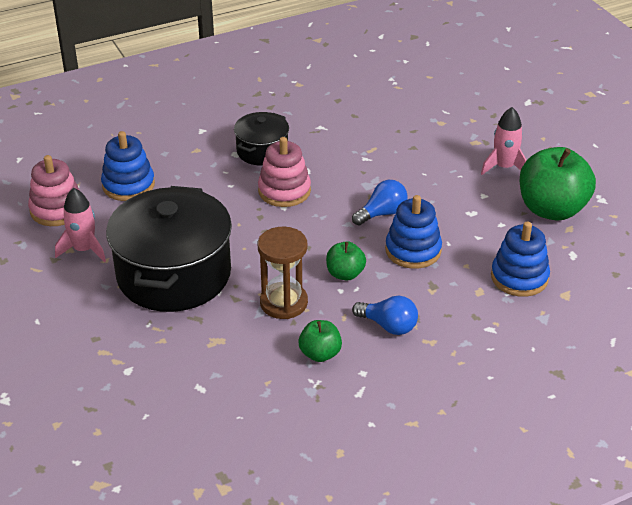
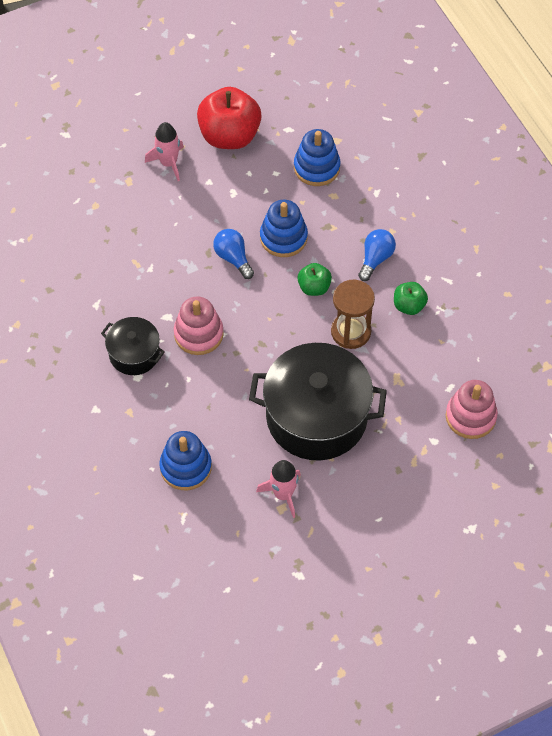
camera: 90 degrees left, 20 degrees up
pink stacking toy [28,155,80,226] -> pink stacking toy moved to [446,380,498,439]
green apple [520,147,596,221] -> red apple [197,87,261,149]

